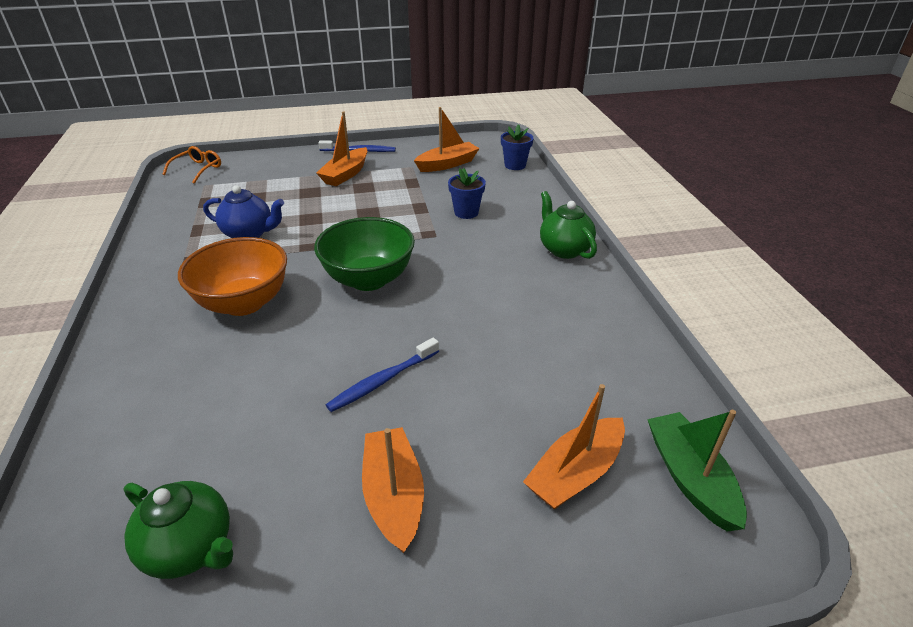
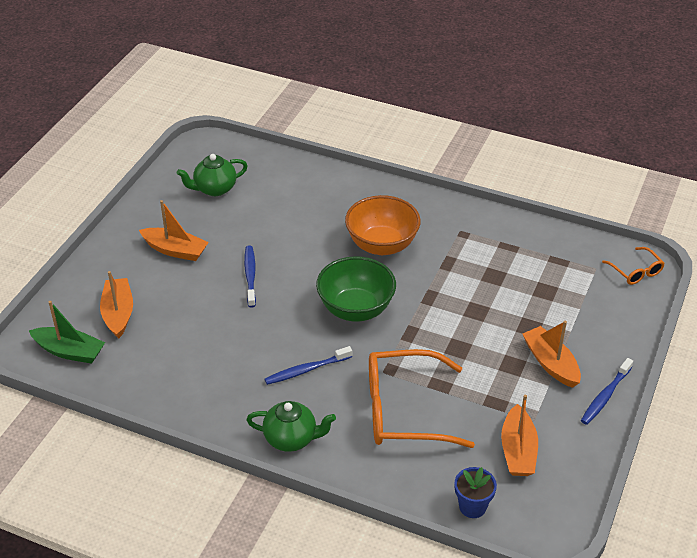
camera: 125 degrees right, 5 degrees up
blue teapot [203,185,284,238] -> none
blue flower pot [448,168,486,219] -> orange glasses [369,349,475,448]
none -> blue toothbrush [264,346,352,385]

